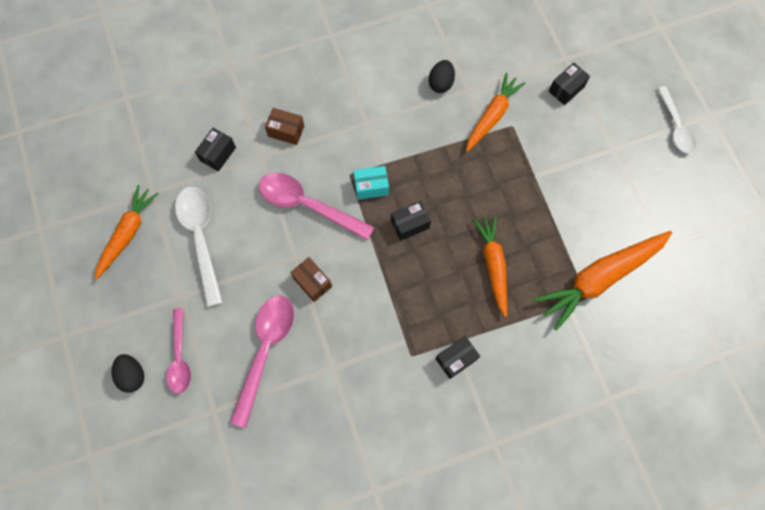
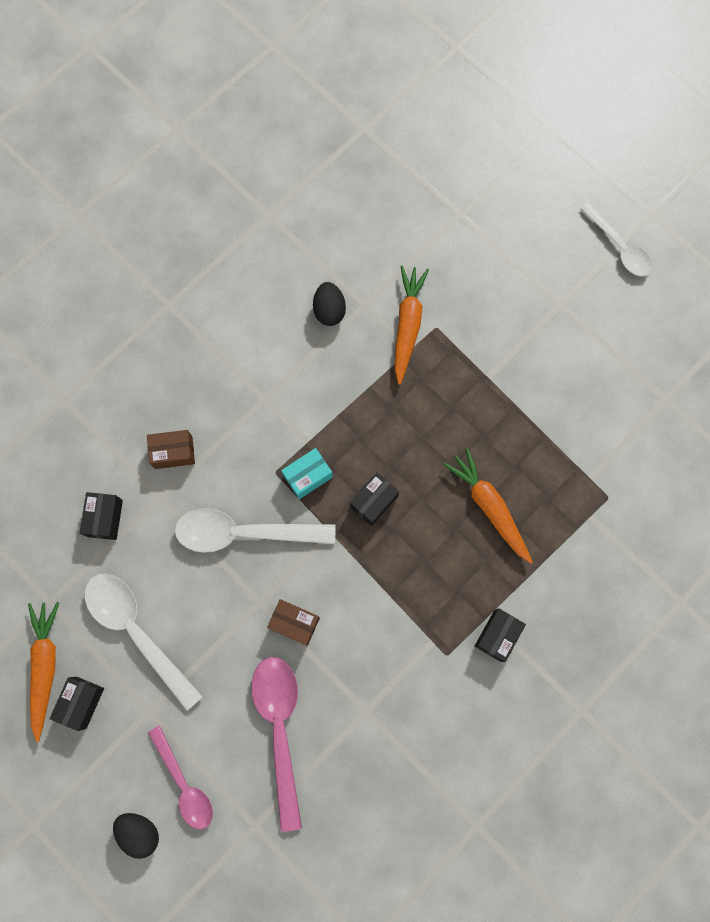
camera: 25 degrees left, 5 degrees up
pink spoon [259,173,375,241] -> white spoon [174,508,335,553]
orange carrot [534,231,672,331] -> none
black box [548,62,590,105] -> black box moved to [50,677,104,731]

